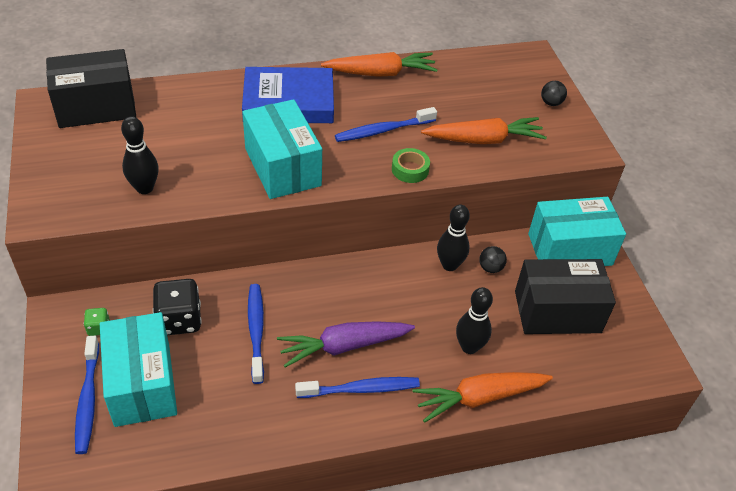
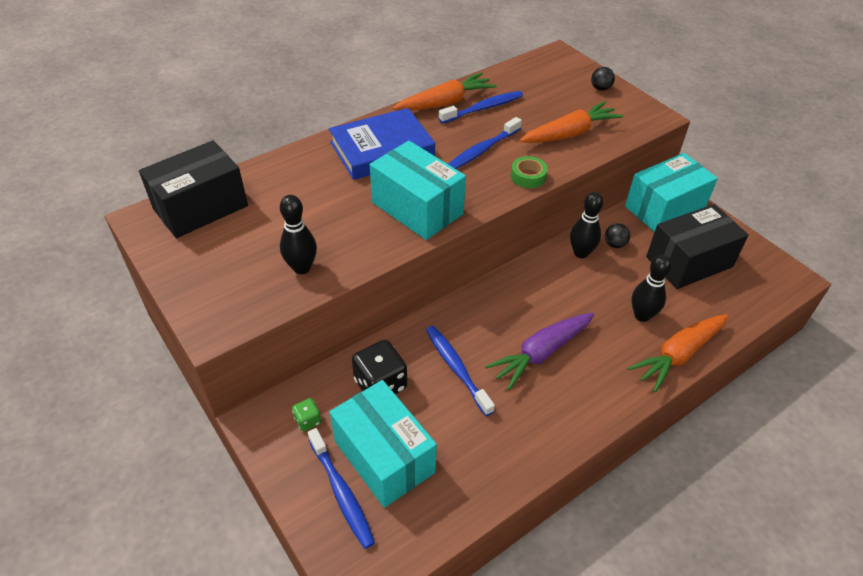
camera: 20 degrees left, 0 degrees up
blue toothbrush [295,377,420,398] -> blue toothbrush moved to [438,91,523,124]

